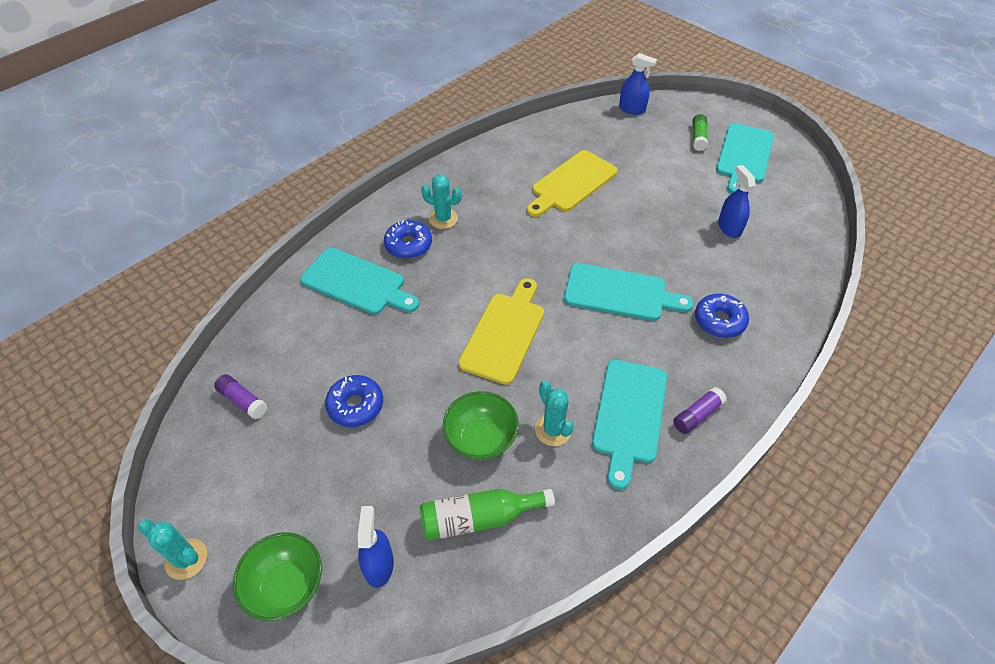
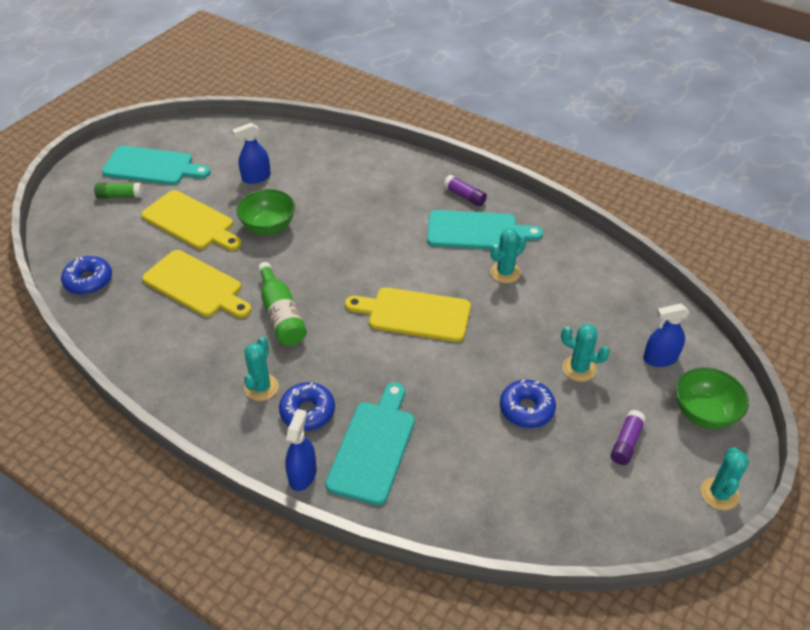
camera: 100 degrees left, 5 degrees down
purple glue stick [214,374,267,419] -> purple glue stick moved to [611,410,646,465]
green bottle [420,489,555,541] -> green bottle moved to [258,262,307,346]
green bowl [443,391,519,461] -> green bowl moved to [237,189,295,235]
turquoise cutting board [564,263,694,321] -> none
blue spray bottle [619,53,657,115] -> blue spray bottle moved to [285,409,317,491]
blue donut [695,294,749,338] -> blue donut moved to [61,256,112,295]
none -> yellow cutting board [141,190,242,251]
none -> turquoise cactus [561,324,610,382]

